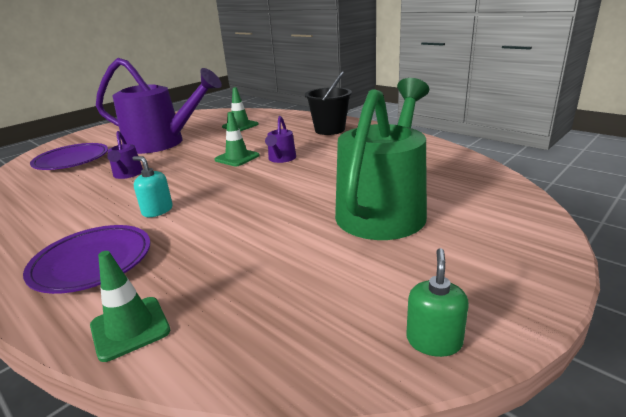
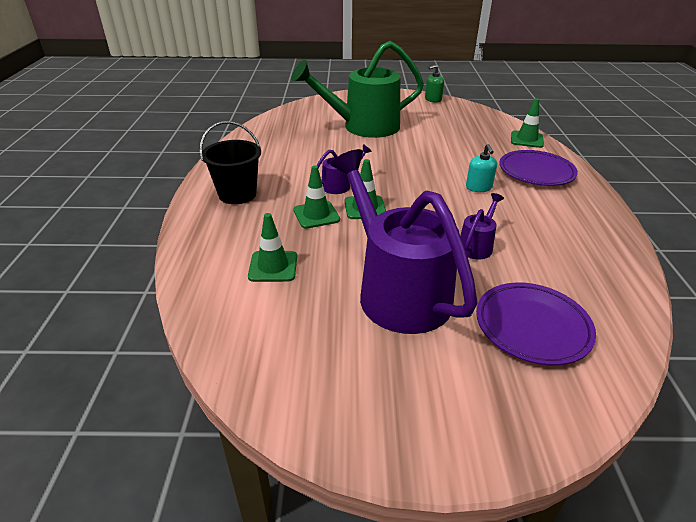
camera: 135 degrees left, 10 degrees up
none -> green traffic cone [293,166,340,229]

